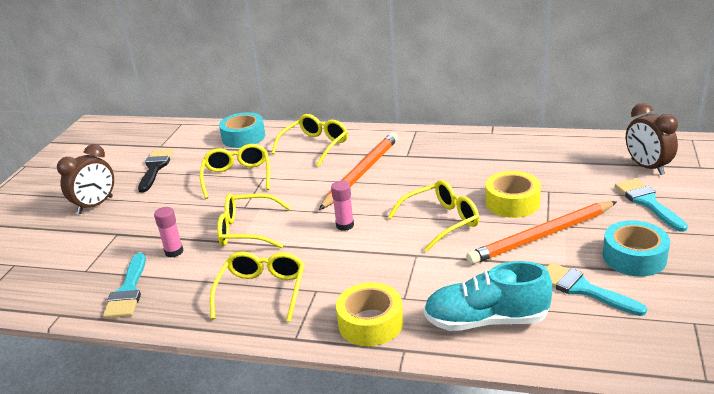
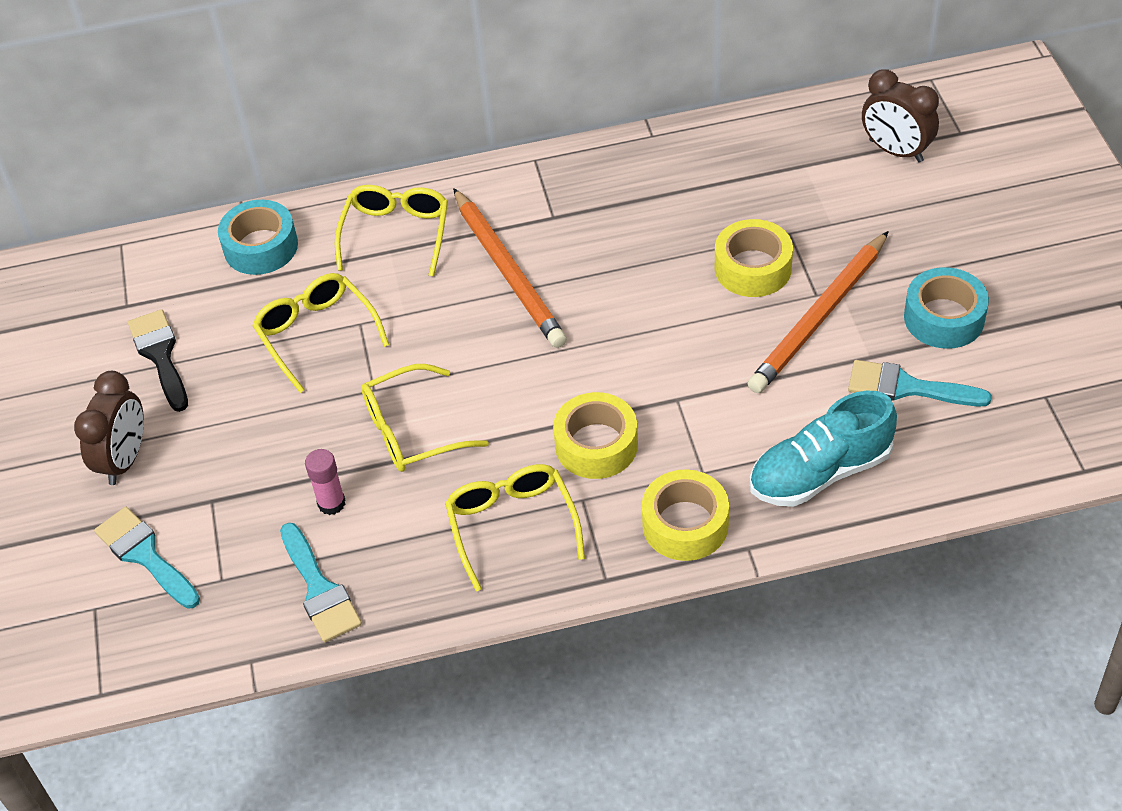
camera: 25 degrees left, 20 degrees up
orange pencil [319,132,398,210] -> orange pencil turned 150 degrees clockwise [453,188,567,348]
pink glue stick [331,181,354,231] -> none
yellow glasses [388,180,479,252] -> none
turquoise brush [615,179,688,232] -> turquoise brush moved to [94,507,200,609]
none -> yellow tape [553,392,638,479]

